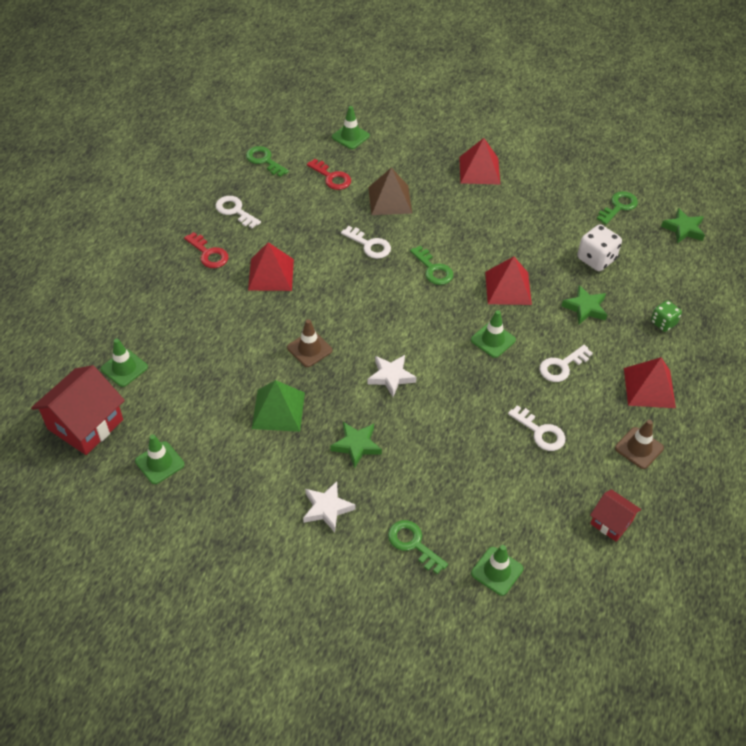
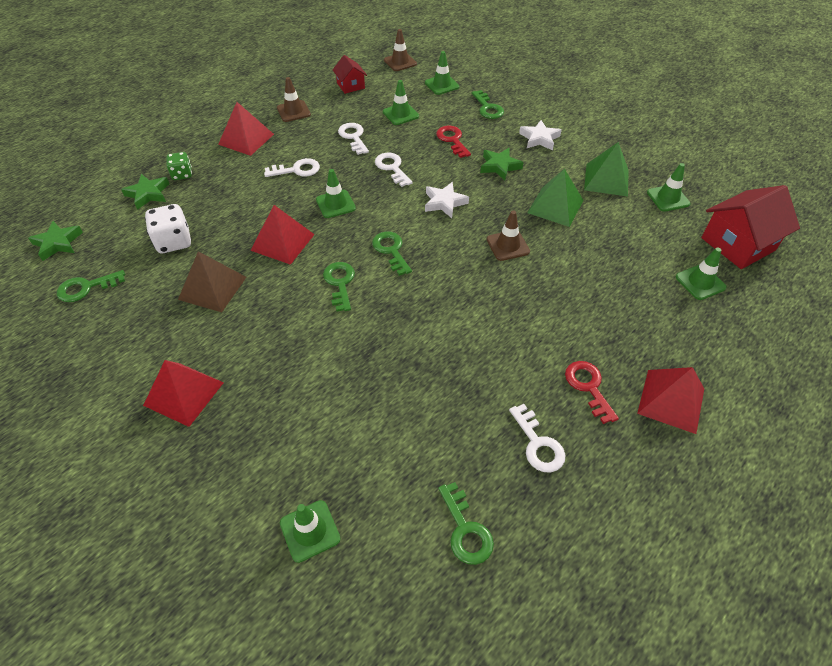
camera: 155 degrees left, 0 degrees up
red pyramid [248,242,294,291] -> red pyramid moved to [637,367,704,434]
red key [307,159,351,190] -> red key moved to [436,126,471,158]
white key [341,226,391,259] -> white key moved to [375,153,412,187]
brown pyramid [368,168,412,215] -> brown pyramid moved to [178,251,246,312]
green star [561,285,607,324] -> green star moved to [121,174,169,210]
none -> green key [372,231,412,276]
none -> green traffic cone [383,80,419,125]
none -> brown traffic cone [384,29,417,71]
none -> green pyramid [584,142,629,196]

